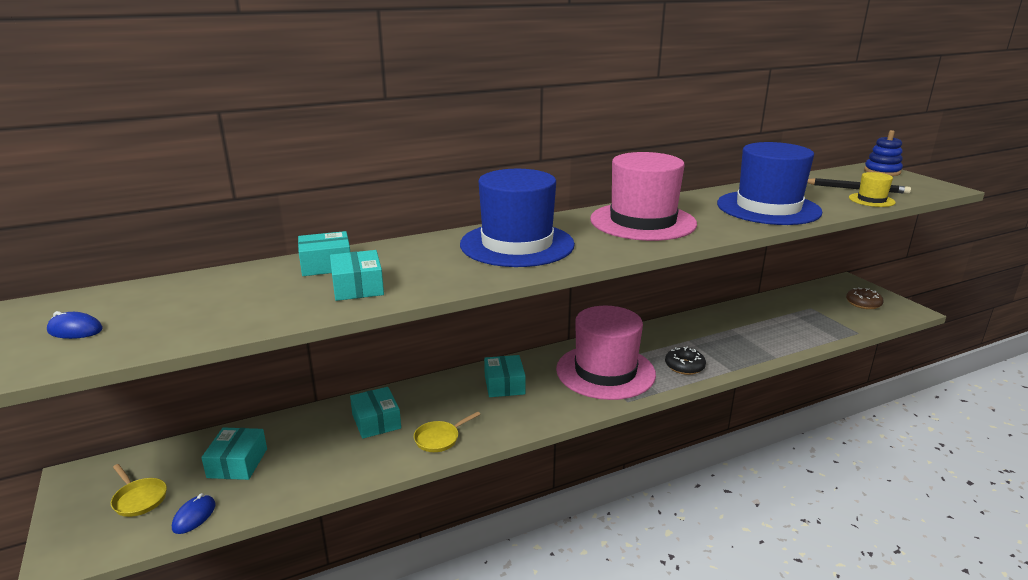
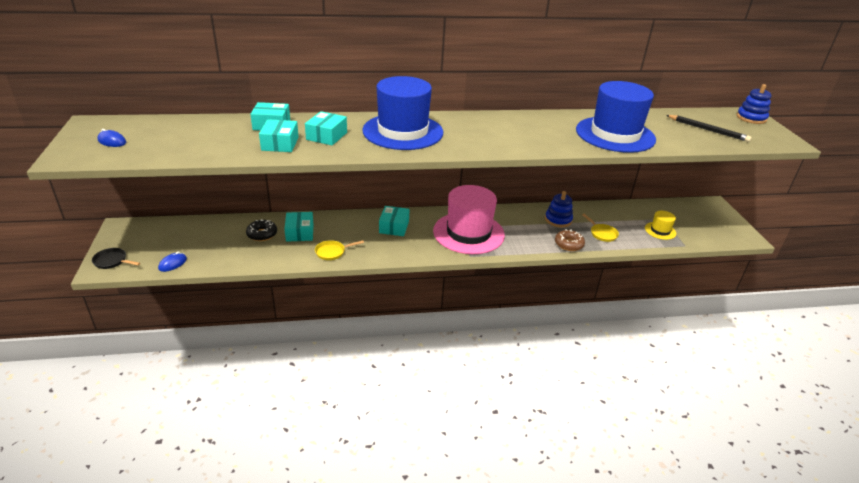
camera: 15 degrees right, 10 degrees up
yellow pan [111,464,167,517] -> yellow pan moved to [582,214,619,242]
turquoise box [201,428,267,480] -> turquoise box moved to [305,111,347,145]
pink hat [590,152,697,241] -> none
black donut [665,347,706,375] -> black donut moved to [246,219,277,241]
brown donut [846,287,884,309] -> brown donut moved to [555,230,585,251]
yellow hat [849,172,896,207] -> yellow hat moved to [645,211,676,240]
none -> black pan [92,248,140,269]
none -> blue stacking toy [545,191,573,228]

